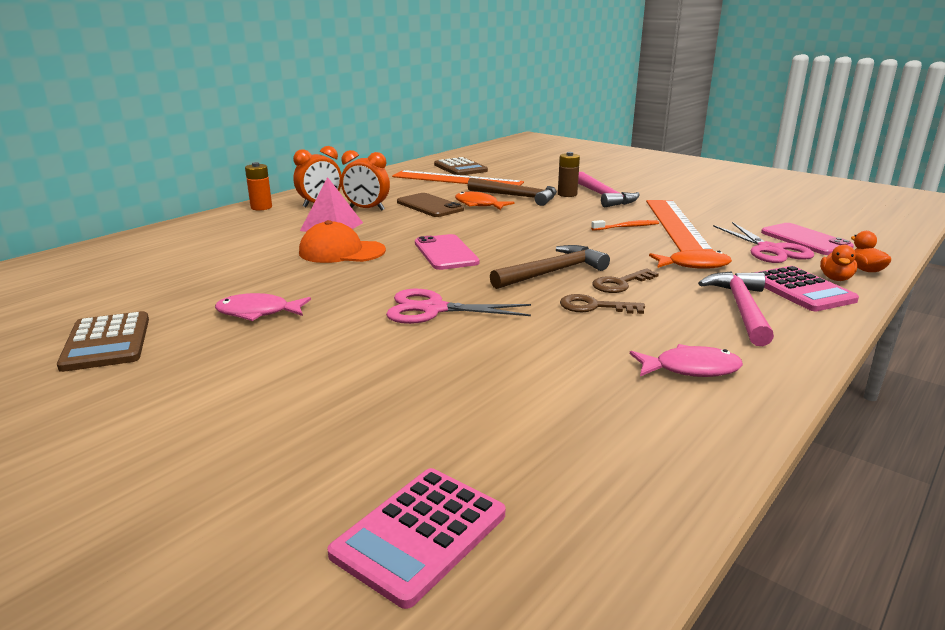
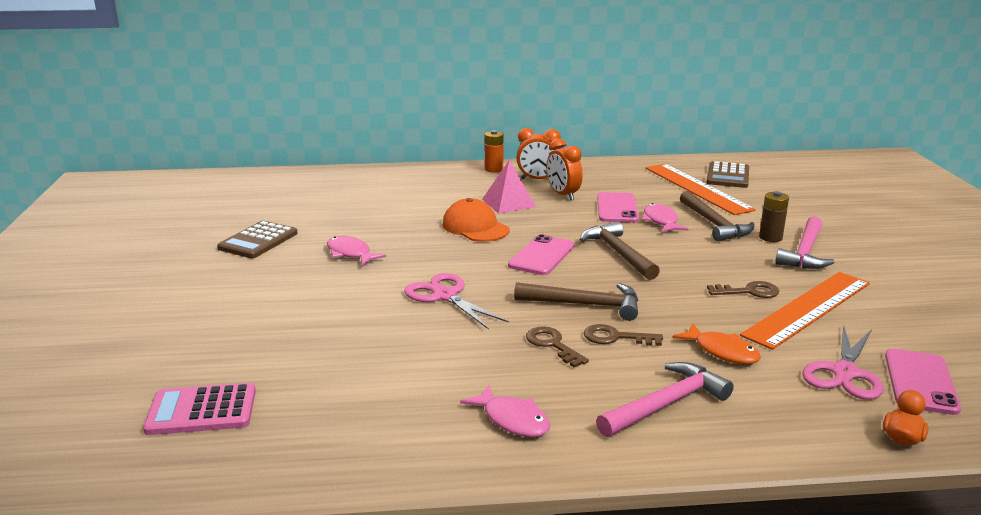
camera: 45 degrees right, 0 degrees up
brown phone [397,193,464,217] -> pink phone [597,192,639,223]
orange fish [455,192,514,210] -> pink fish [642,203,689,232]
orange toothbrush [591,220,659,231] -> brown key [707,281,779,298]
pink calculator [754,266,859,311] -> none
orange duck [820,245,857,281] -> none
none -> brown hammer [580,221,660,280]

